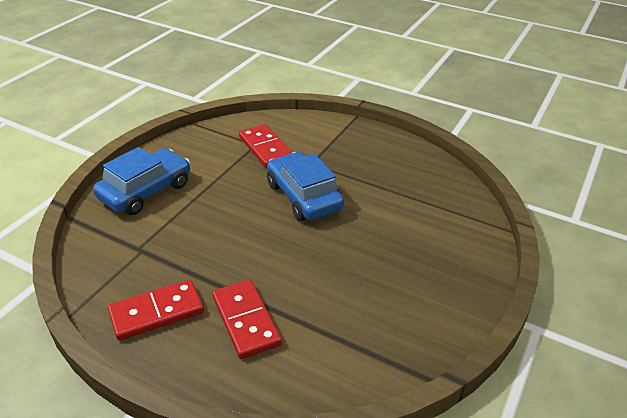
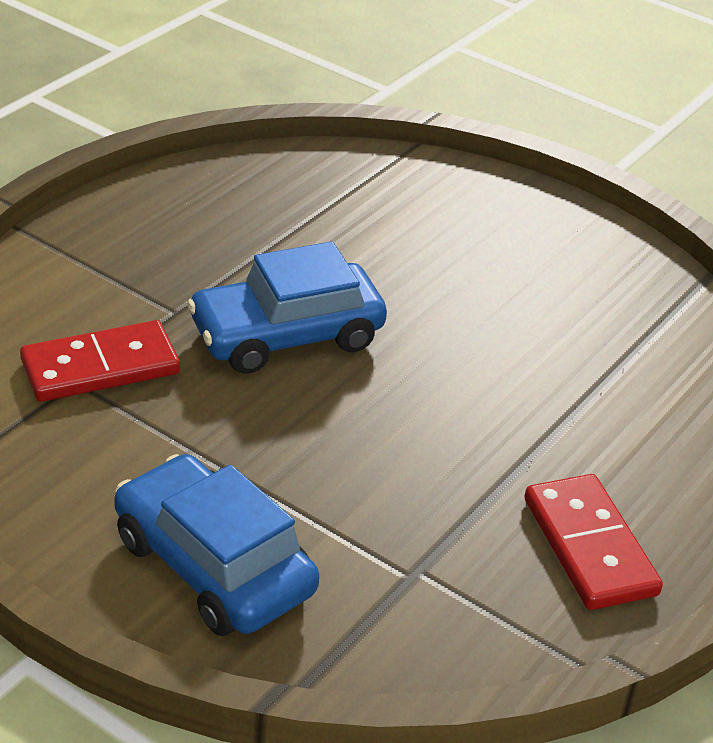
camera: 85 degrees left, 0 degrees up
red domino [212,280,282,359] -> none

